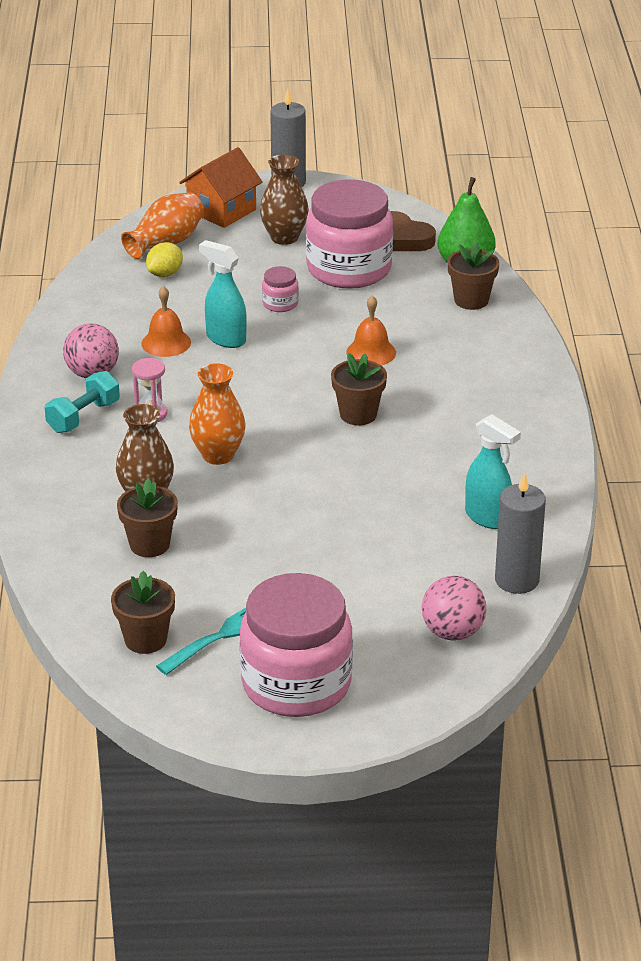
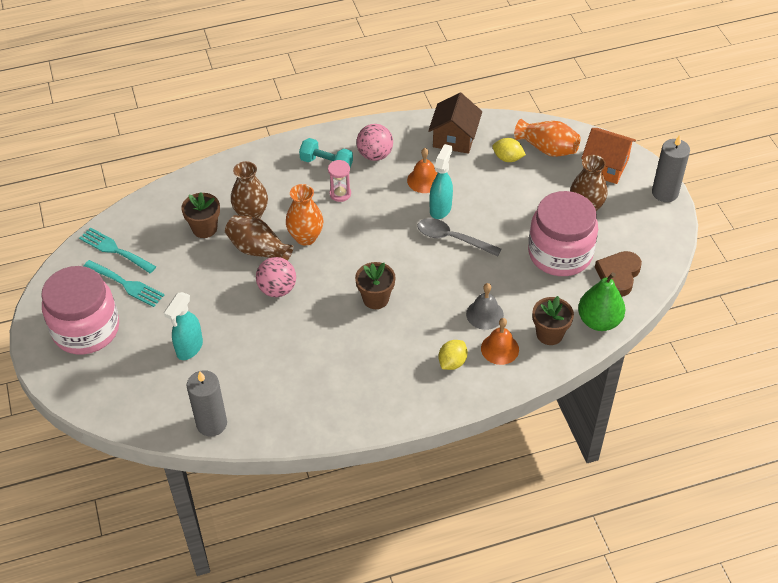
camera: 75 degrees right, 15 degrees up
brown flower pot [111,571,175,654] -> turquoise fork [79,227,156,273]
pink jar [262,266,299,312] -> none
orange bell [346,296,396,365] -> orange bell moved to [481,318,519,365]
pink ball [422,576,486,641] -> pink ball moved to [256,257,296,297]
turquoise spray bottle [465,414,521,529] -> turquoise spray bottle moved to [164,292,203,360]
none -> brown vase [225,215,293,261]
none -> grey spoon [417,218,501,257]
none -> brown house [428,93,482,154]
none -> yellow lemon [439,340,468,370]
none -> grey bell [466,283,504,330]

